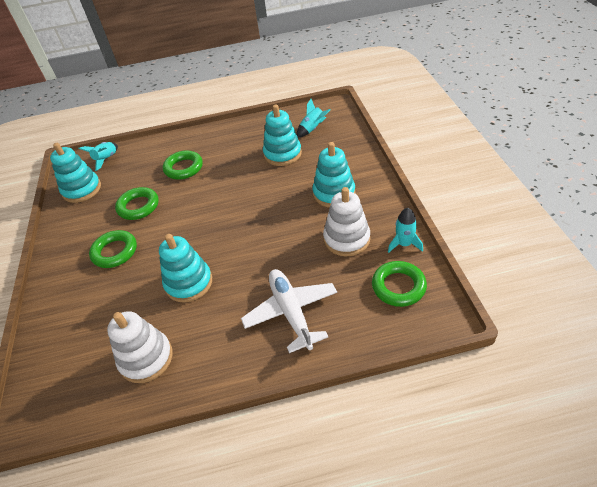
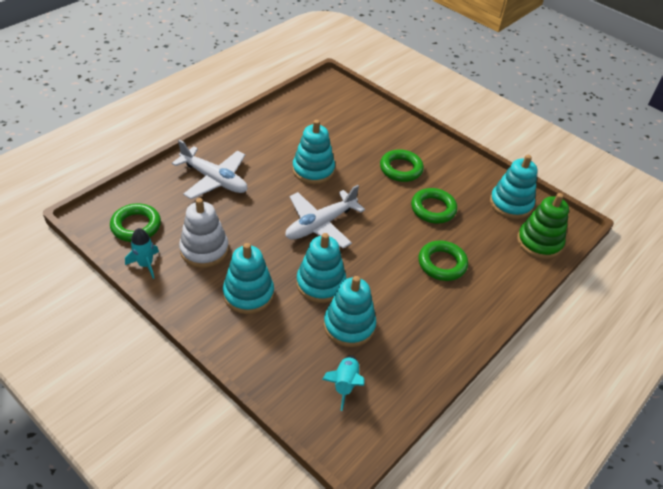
camera: 135 degrees right, 0 degrees up
turquoise rocket [78,142,118,171] -> green stacking toy [517,193,569,259]
white stacking toy [107,311,173,383] -> none
none -> white plane [285,185,365,249]
none -> turquoise stacking toy [296,233,346,303]

